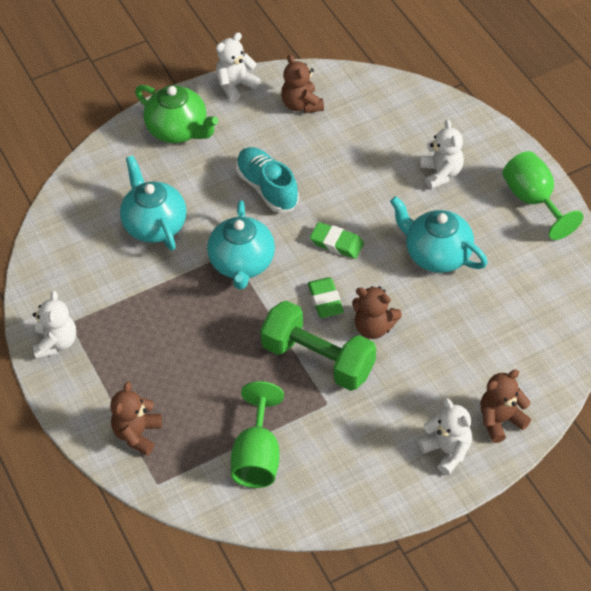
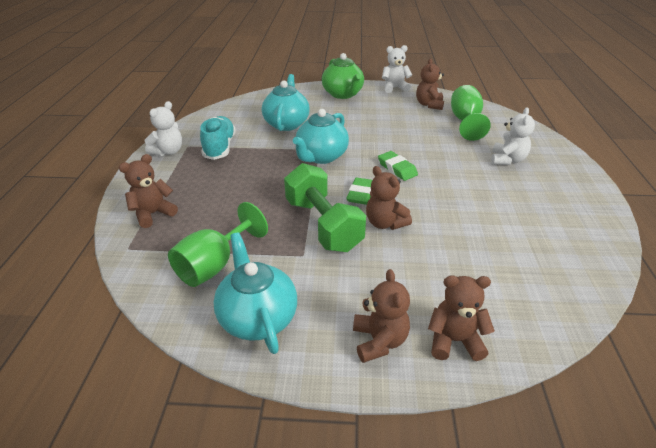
camera: 30 degrees right, 15 degrees down
turquoise shoe [236,147,299,212] -> turquoise shoe moved to [200,116,236,160]
turquoise teapot [390,196,488,273] -> turquoise teapot moved to [213,232,297,354]
white teddy bear [418,398,472,475] -> brown teddy bear [353,269,410,363]
green goblet [502,151,583,240] -> green goblet moved to [451,85,491,141]

